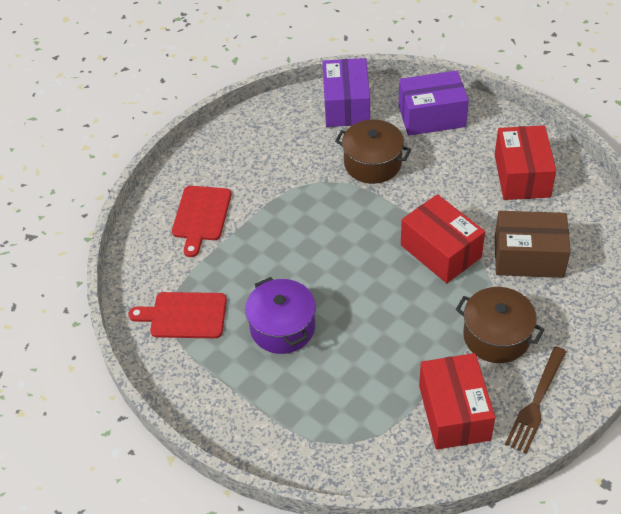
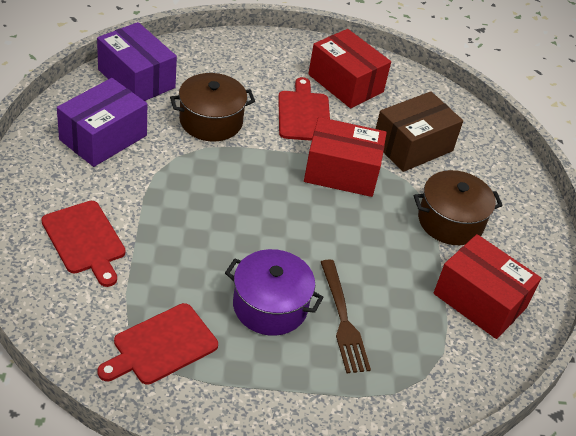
camera: 50 degrees left, 5 degrees down
purple box [399,70,469,136] -> purple box moved to [57,78,147,167]
brown fork [505,346,567,454] -> brown fork moved to [321,260,371,373]
none -> red cutting board [278,77,330,141]

